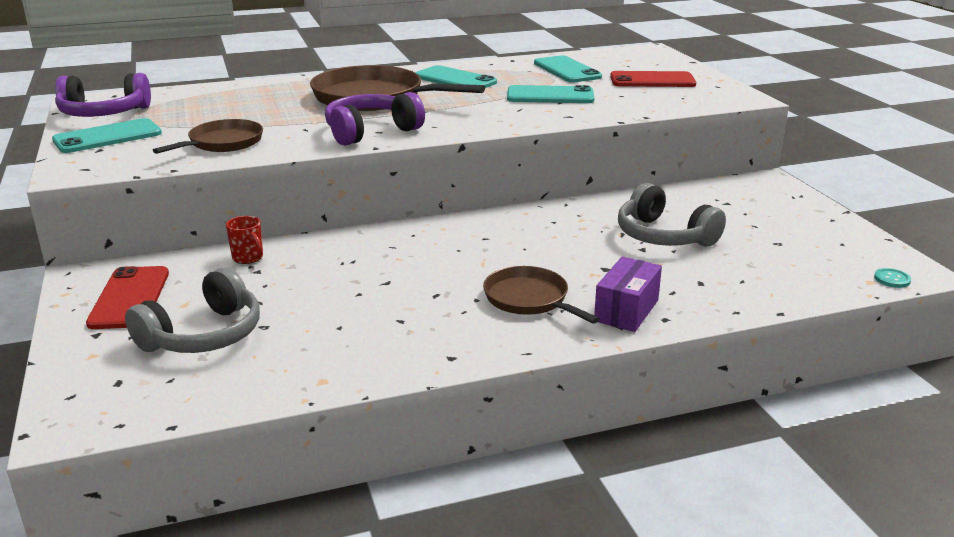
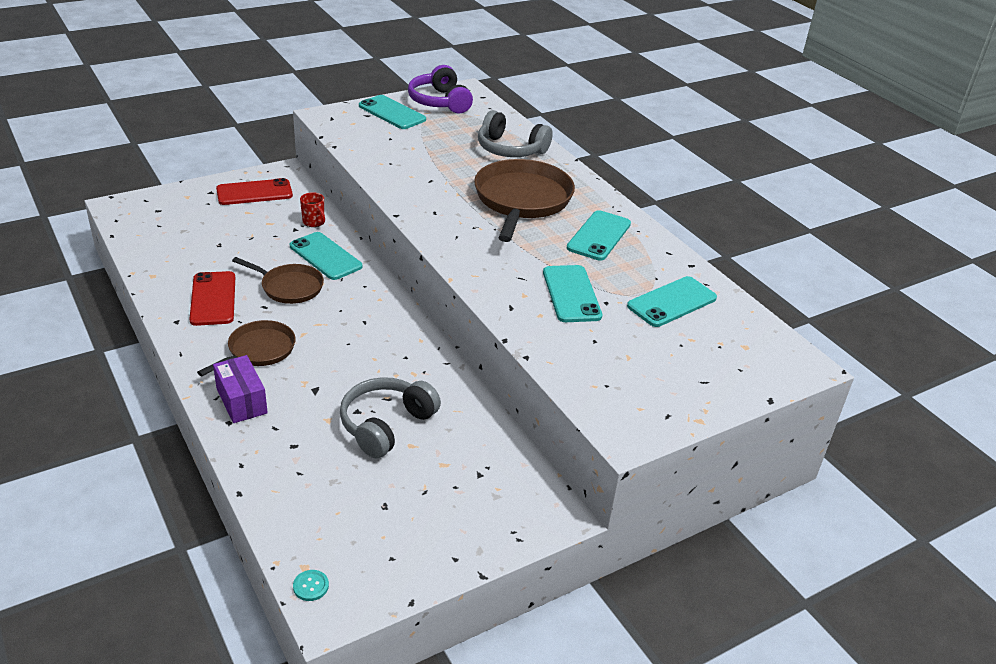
camera: 75 degrees right, 10 degrees up
grey headphones [125,267,260,353] -> grey headphones moved to [478,110,553,157]
brown pan [153,119,263,154] -> brown pan moved to [232,257,324,304]
red mug [226,216,263,264] -> red mug turned 75 degrees counterclockwise [300,192,325,227]
purple headphones [325,92,425,146] -> none
purple box [594,256,662,332] -> purple box turned 45 degrees clockwise [213,355,268,423]
red phone [610,71,696,87] -> red phone moved to [189,271,235,326]
none -> turquoise phone [290,232,362,280]

